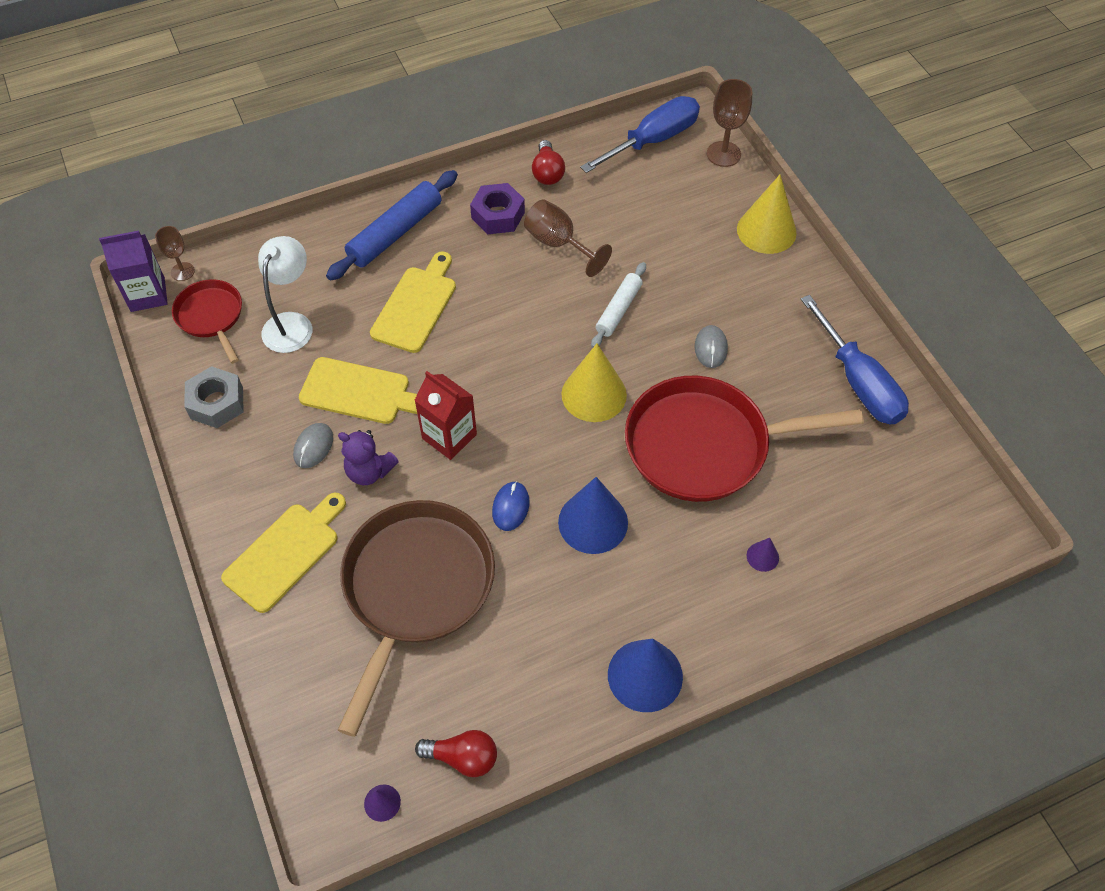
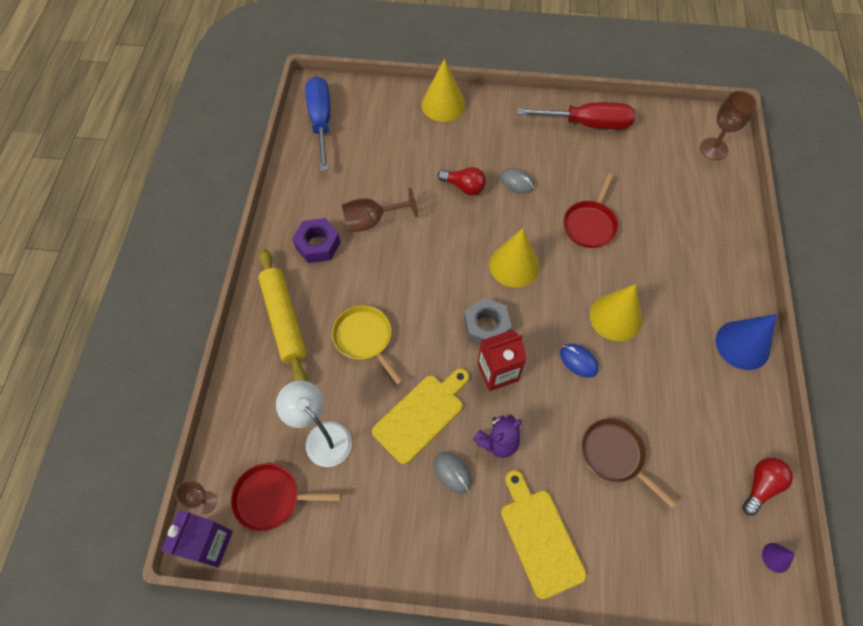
camera: 60 degrees left, 5 degrees up
grey nut [184,366,244,428] -> grey nut moved to [464,298,511,345]
blue rolling pin [326,170,458,281] -> yellow rolling pin [258,249,307,381]
brown pan [338,500,495,737] -> brown pan [581,418,677,508], size x0.52
yellow cutting board [370,251,456,353] -> yellow pan [332,305,403,385]
red light bulb [532,140,565,185] -> red light bulb moved to [438,167,486,195]
blue cone [558,477,628,554] -> yellow cone [590,284,642,341]
white rolling pin [591,262,646,348] -> none
red pan [625,376,864,502] -> red pan [563,174,618,248], size x0.52
brown goblet [707,79,752,167] -> brown goblet moved to [700,91,757,160]
purple cone [747,538,779,572] -> none
blue screwdriver [801,295,909,425] -> red screwdriver [517,102,635,129]

